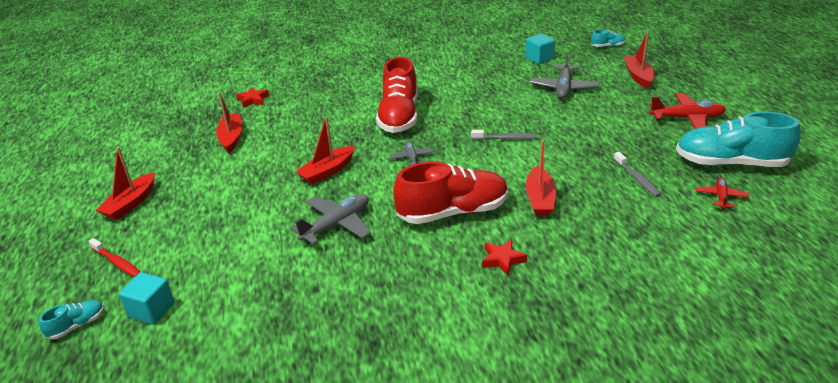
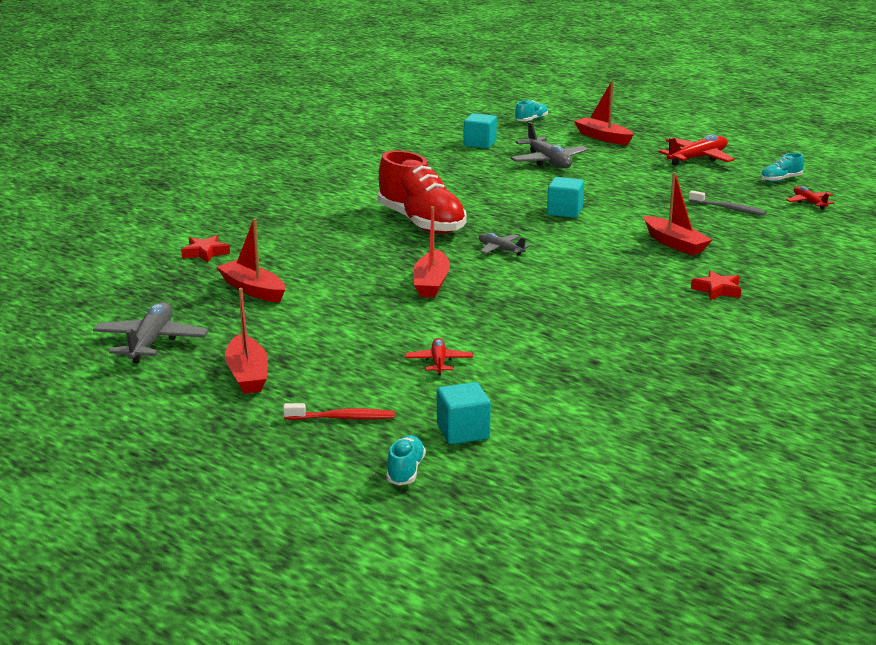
camera: 40 degrees left, 10 degrees down
grey plane [291,194,371,245] -> grey plane moved to [93,302,209,364]
red shoe [393,162,508,224] -> none
grey toothbrush [471,130,537,140] -> turquoise cube [547,177,584,218]
turquoise shoe [676,112,801,167] -> turquoise shoe [761,153,804,182], size x0.43
none -> red plane [405,338,473,375]

